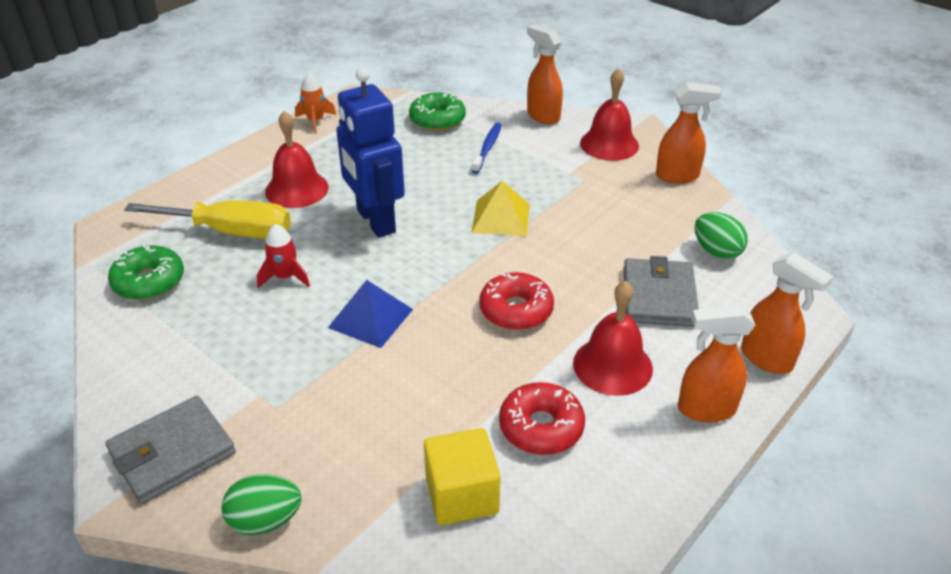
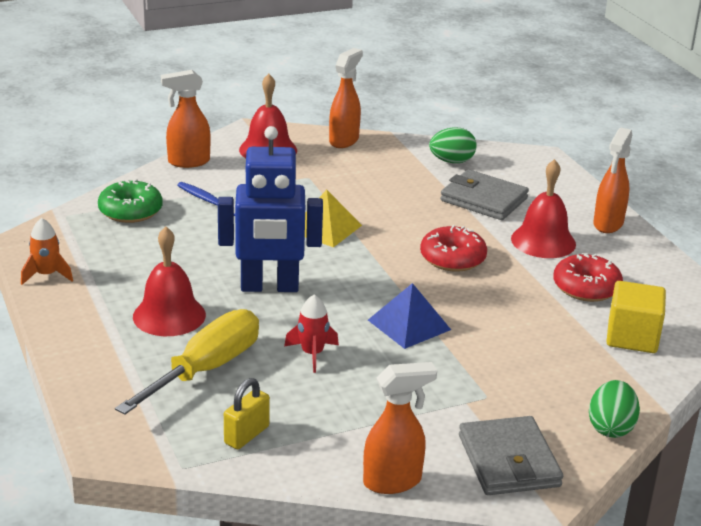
camera: 65 degrees left, 10 degrees down
green donut [108,244,184,300] -> yellow padlock [224,378,270,449]
orange spray bottle [741,252,834,374] -> orange spray bottle moved to [363,362,437,494]

